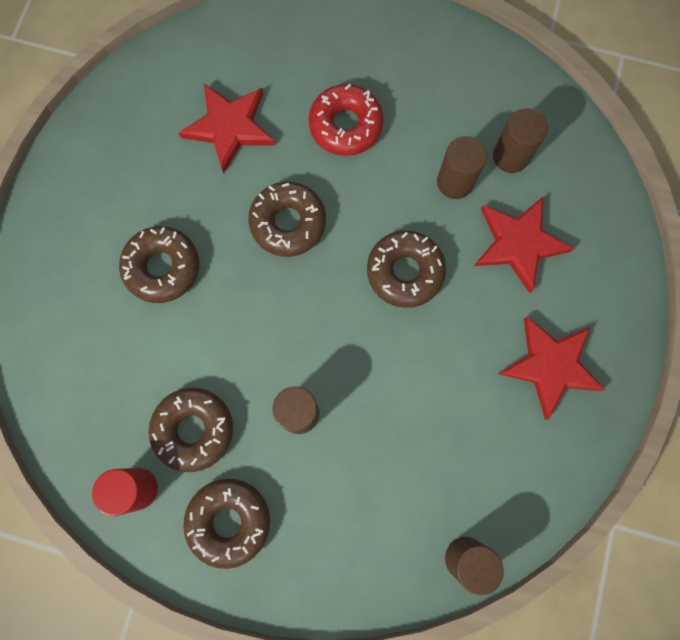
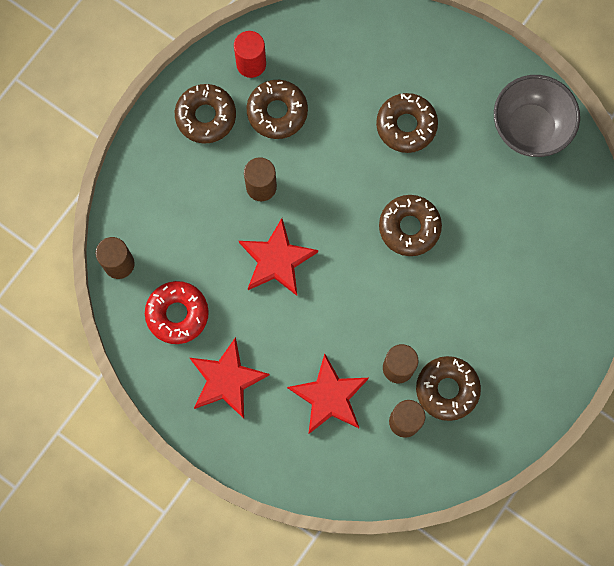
camera: 110 degrees right, 0 degrees up
red star [178,84,275,173] -> red star moved to [239,218,318,296]
red donut [309,84,384,156] -> red donut moved to [145,281,209,344]
brown donut [367,231,446,308] -> brown donut moved to [416,356,481,421]
none -> grey bowl [494,75,580,157]

